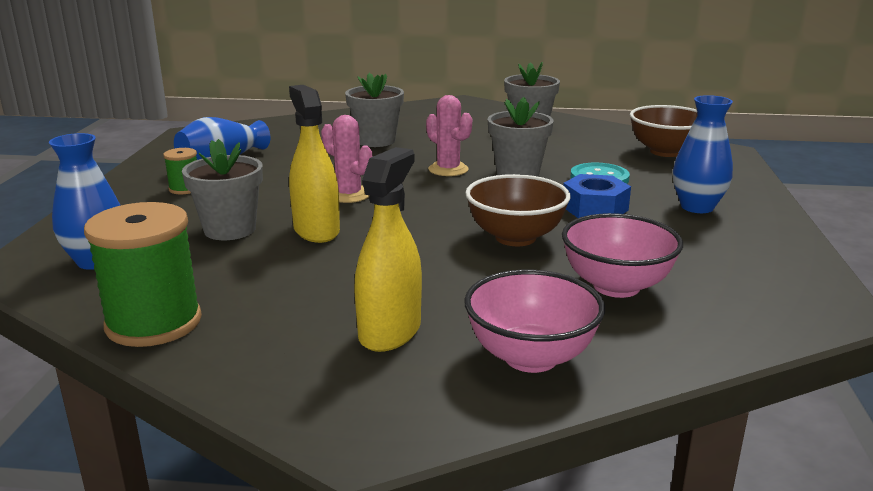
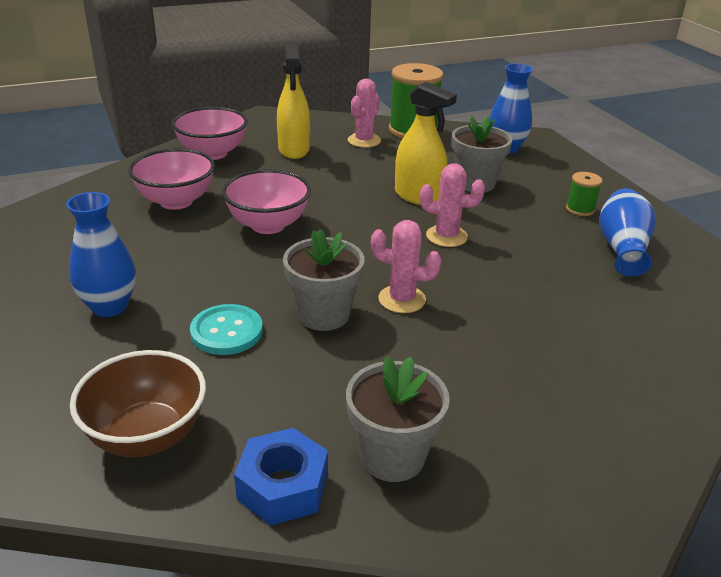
camera: 150 degrees right, 10 degrees up
grey flower pot [345,73,404,147] -> none
brown bowl [465,174,571,246] -> pink bowl [222,169,311,234]
blue nut [563,174,631,218] -> blue nut moved to [234,428,328,526]
none -> pink cactus [347,79,381,148]

